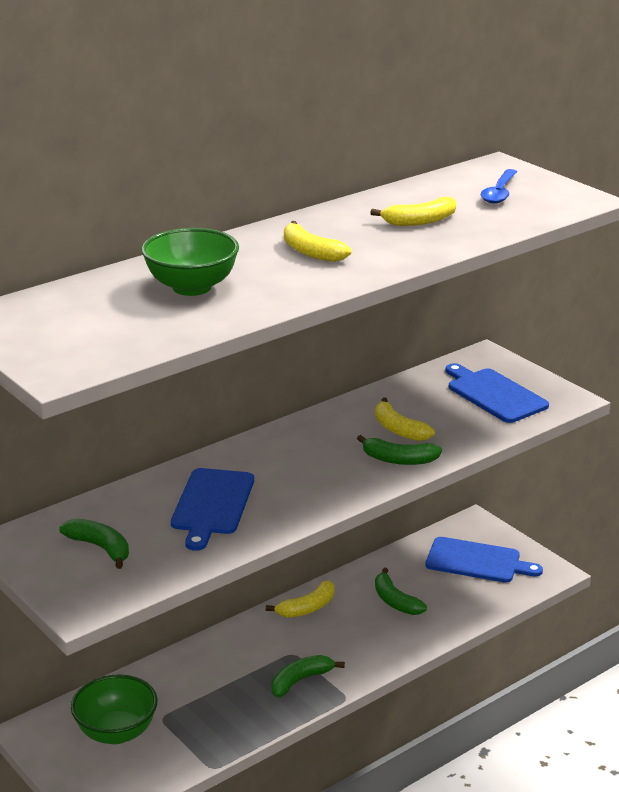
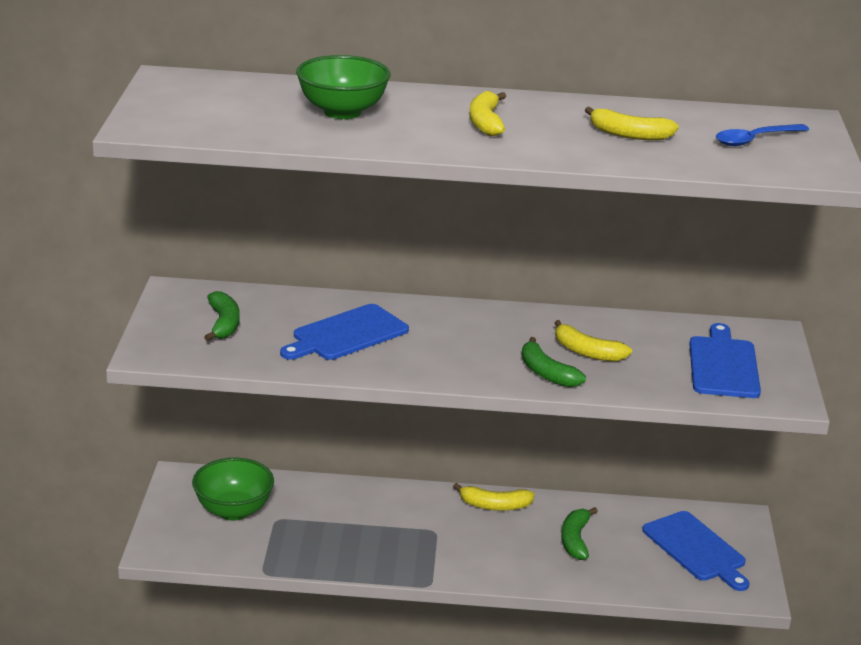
camera: 40 degrees right, 0 degrees up
green banana [272,655,345,698] -> none
yellow banana [375,397,435,441] -> yellow banana turned 60 degrees counterclockwise [555,320,632,362]

